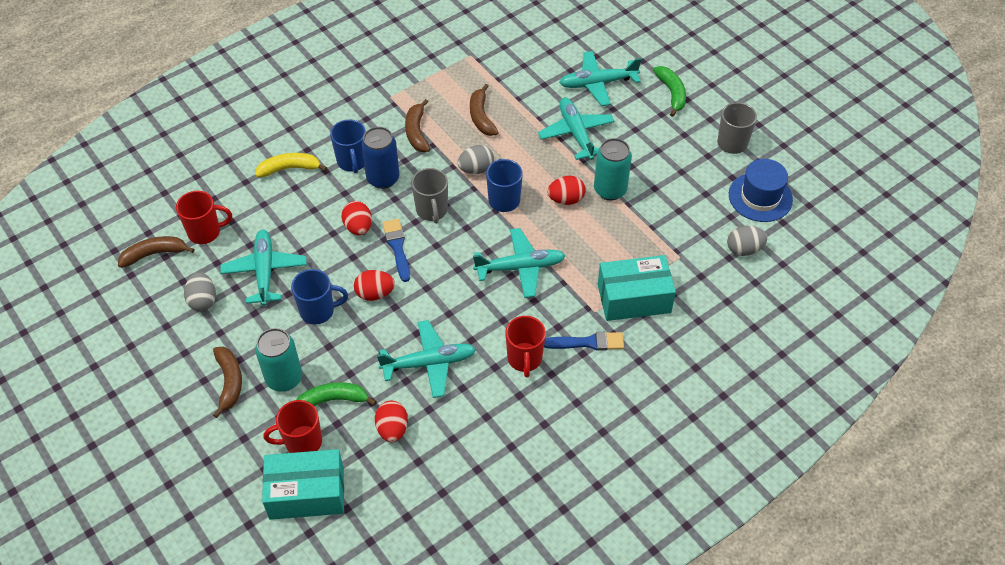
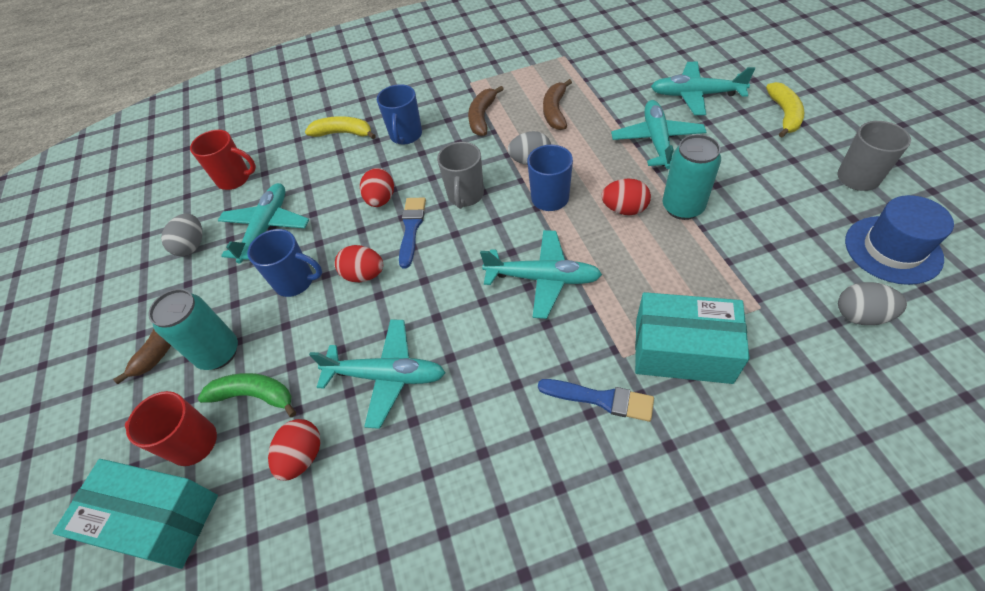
camera: 25 degrees right, 0 degrees up
brown banana [118,236,195,268] -> none
blue can [361,127,399,189] -> none
red mug [505,316,546,378] -> none
green banana [653,66,686,117] -> yellow banana [766,82,805,137]

